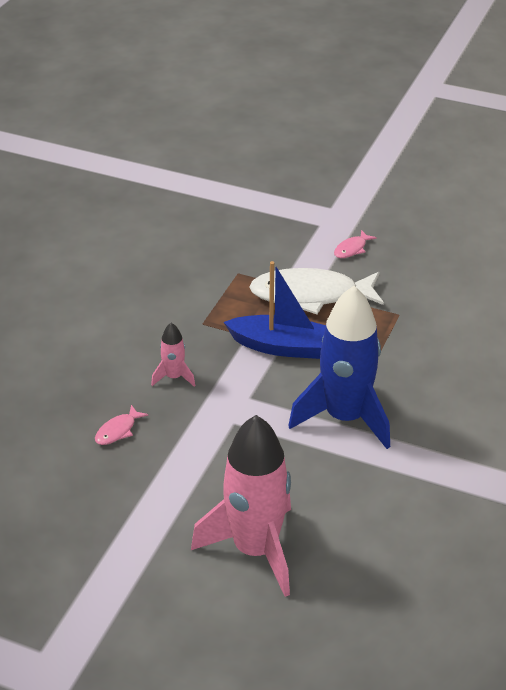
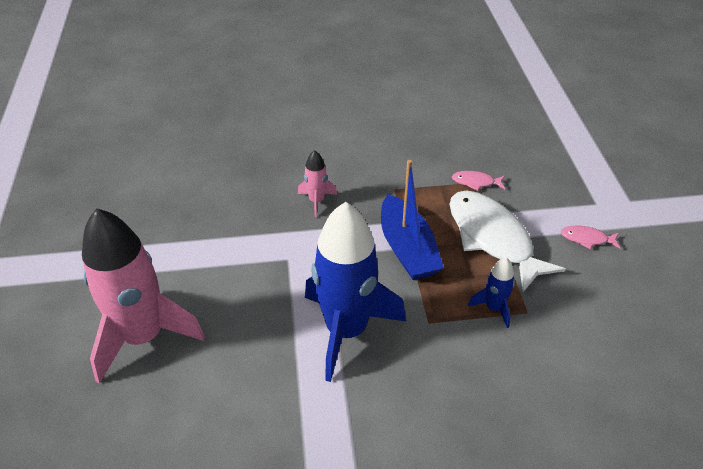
camera: 60 degrees right, 5 degrees up
pink fish [95,405,148,445] -> pink fish moved to [452,171,505,191]
none -> blue rocket [468,257,515,328]

